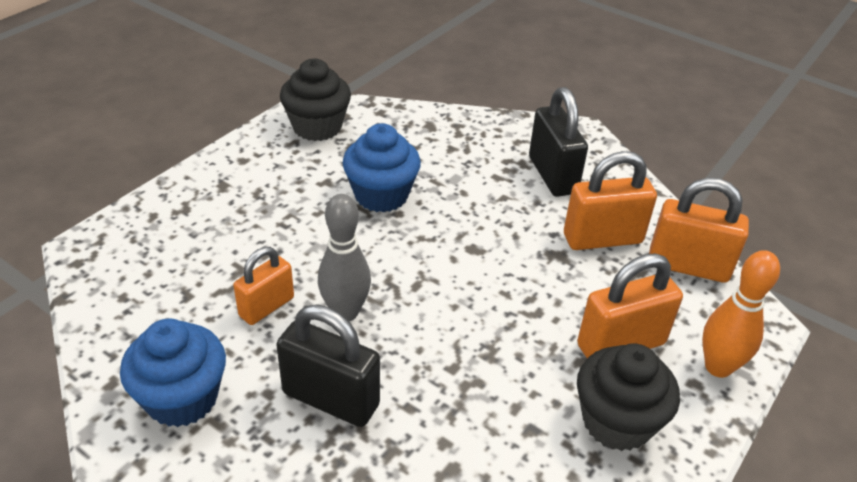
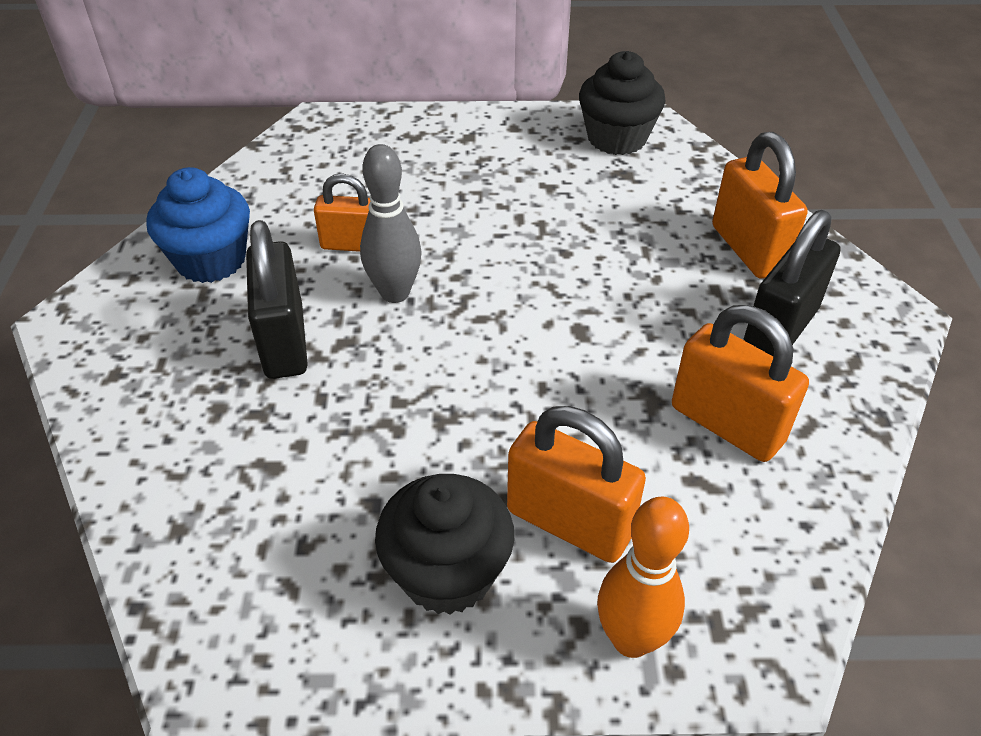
camera: 55 degrees right, 5 degrees up
blue cupcake [343,123,421,213] -> none
orange padlock [649,178,749,283] -> orange padlock moved to [712,132,808,279]

